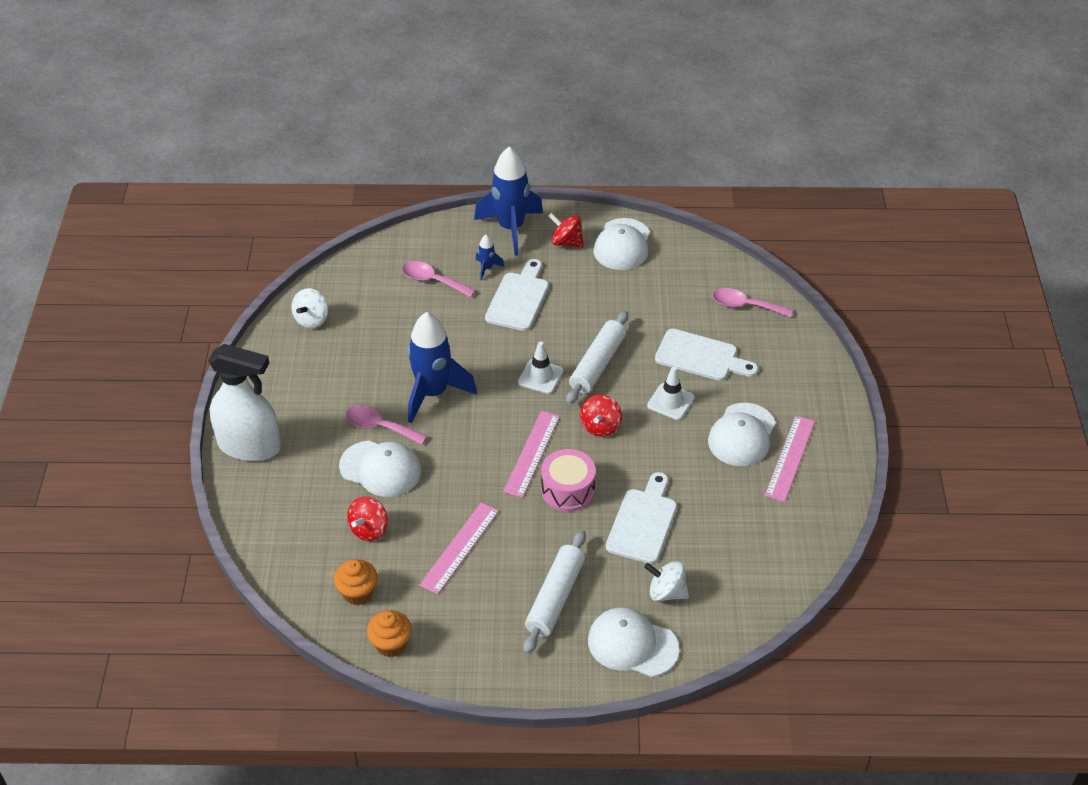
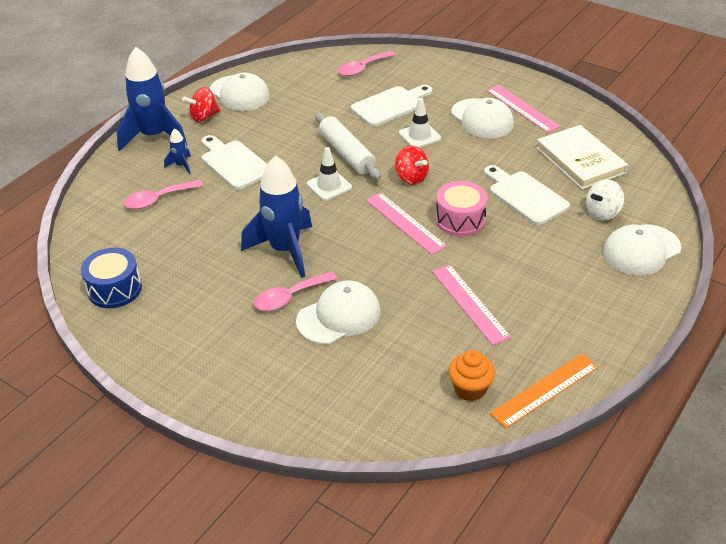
camera: 55 degrees left, 5 degrees down
white spray bottle [208,344,281,461] -> none
white spinning top [291,288,328,328] -> blue drum [81,248,142,308]
red spinning top [347,497,388,541] -> none
orange cupcake [367,610,412,657] -> orange ruler [490,354,598,428]
white rolling pin [523,530,586,654] -> none
none -> white book [536,125,628,189]

